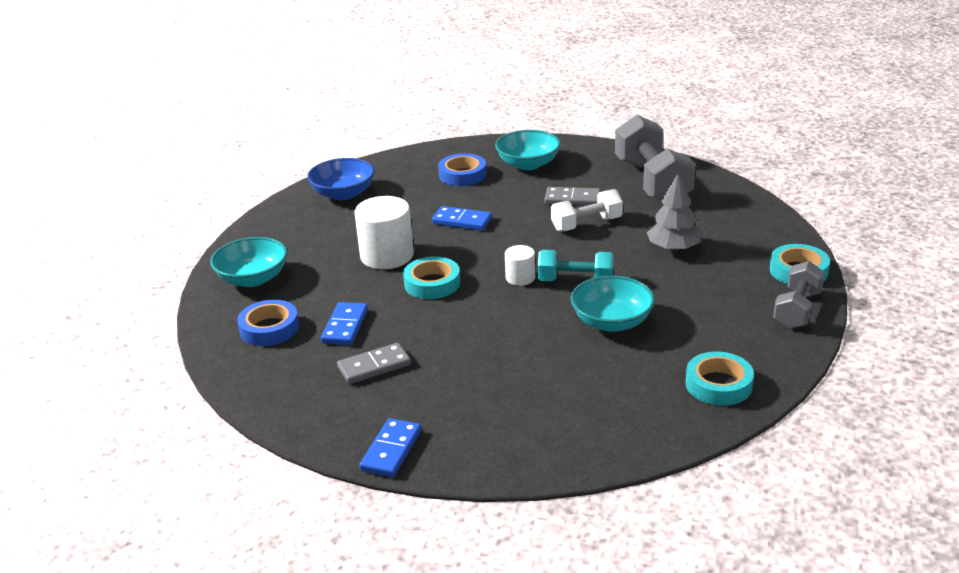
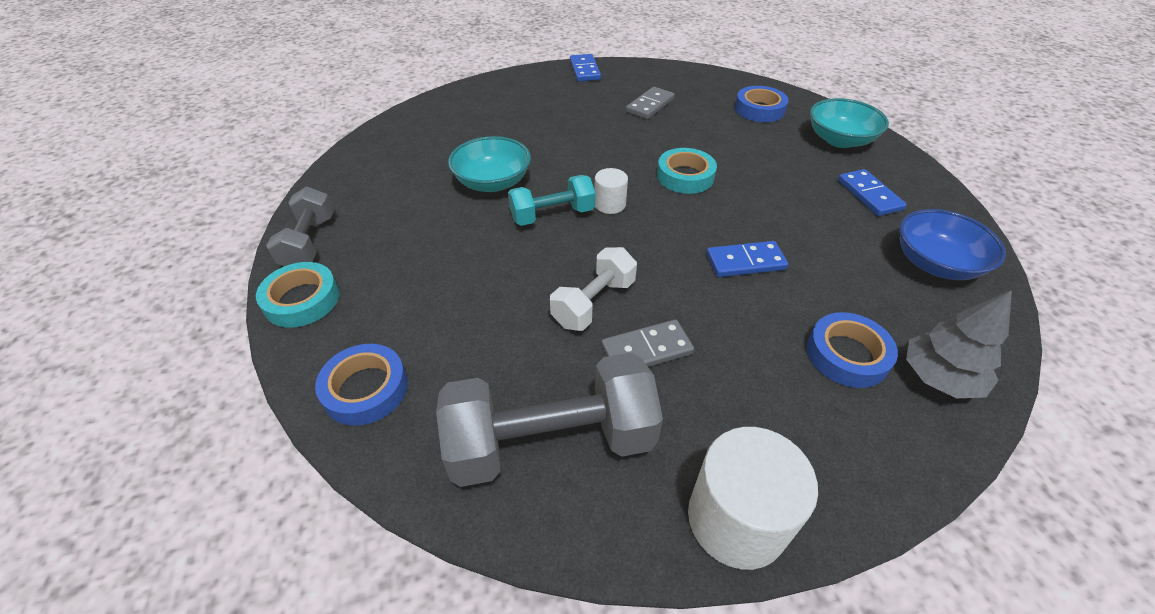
camera: 150 degrees right, 15 degrees up
blue domino [321,302,368,345] -> blue domino moved to [838,169,907,216]
white cylinder [354,196,414,269] -> white cylinder moved to [688,427,818,570]
turquoise bowl [495,130,560,170] -> none
grey dumbbell [615,115,695,201] -> grey dumbbell turned 60 degrees counterclockwise [436,353,663,487]
grey tree [647,173,702,252] -> grey tree moved to [906,290,1012,398]
turquoise tape [686,352,754,406] -> none
none -> blue tape [315,344,408,426]

